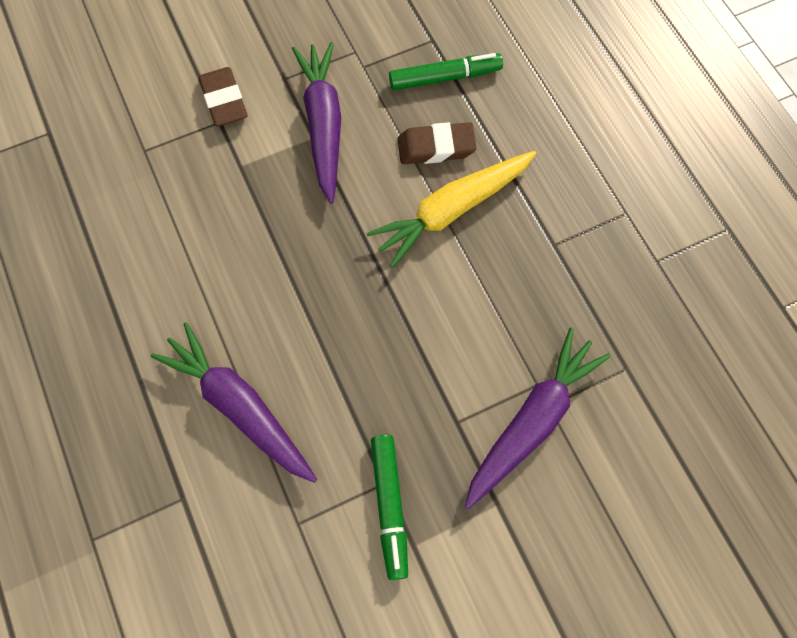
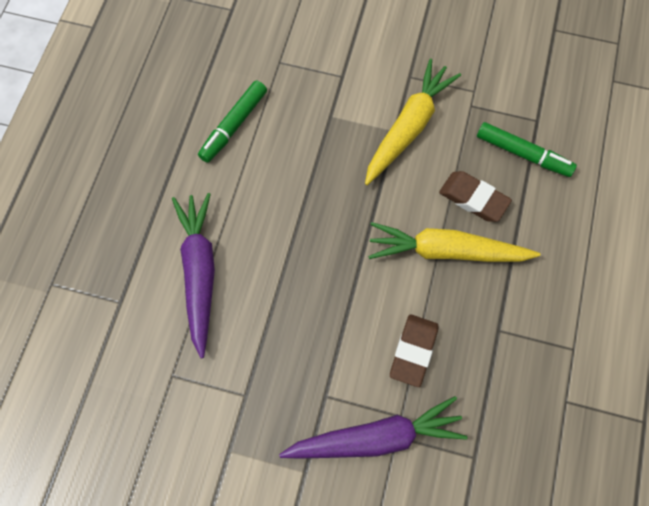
camera: 40 degrees right, 0 degrees up
brown eraser [199,67,247,126] -> brown eraser moved to [390,315,438,387]
purple carrot [292,42,341,204] -> yellow carrot [365,59,461,185]
green marker [371,435,408,580] -> green marker moved to [198,80,267,163]

